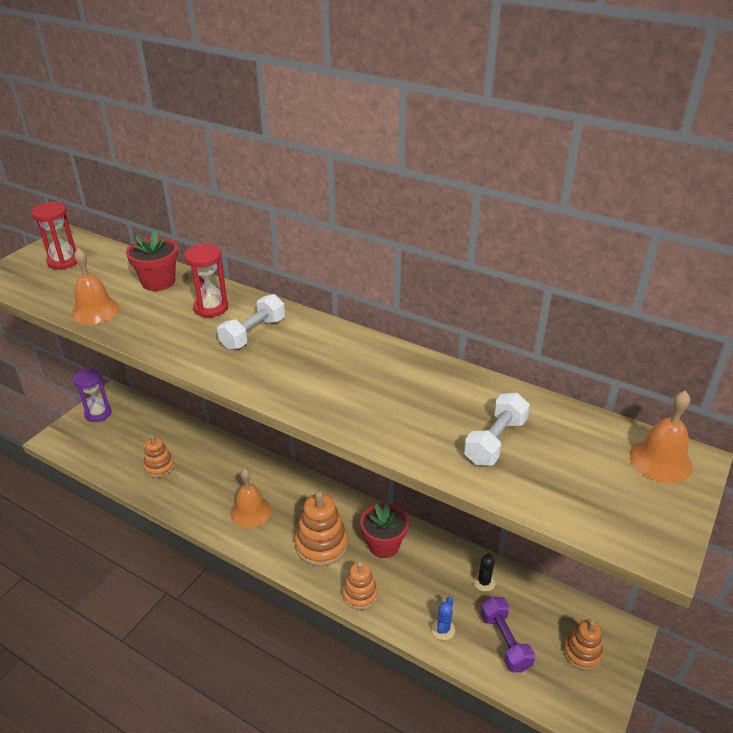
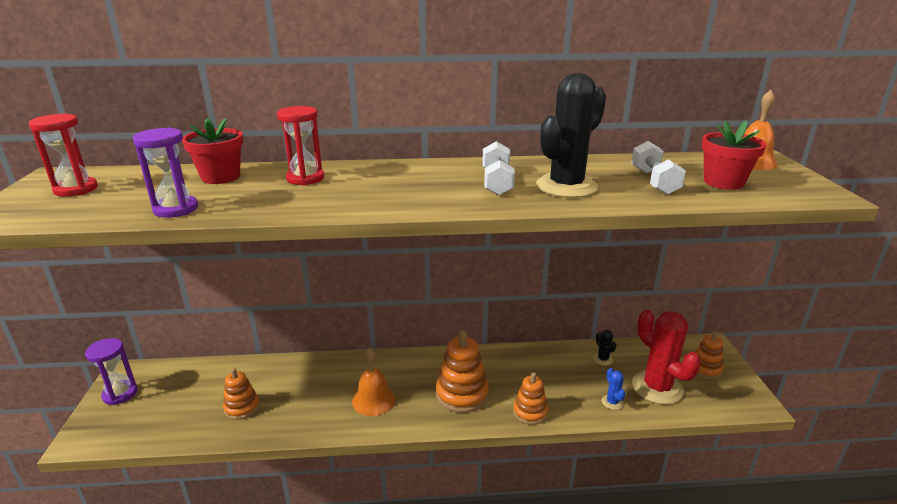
camera: 35 degrees left, 10 degrees down
orange bell [71,248,120,324] -> purple hourglass [133,128,198,218]
white dumbbell [217,294,285,350] -> white dumbbell moved to [482,141,515,195]
red flower pot [360,503,409,558] -> red flower pot moved to [702,120,766,190]
purple dumbbell [480,597,535,672] -> red cactus [632,310,701,405]
none -> black cactus [536,73,606,198]

